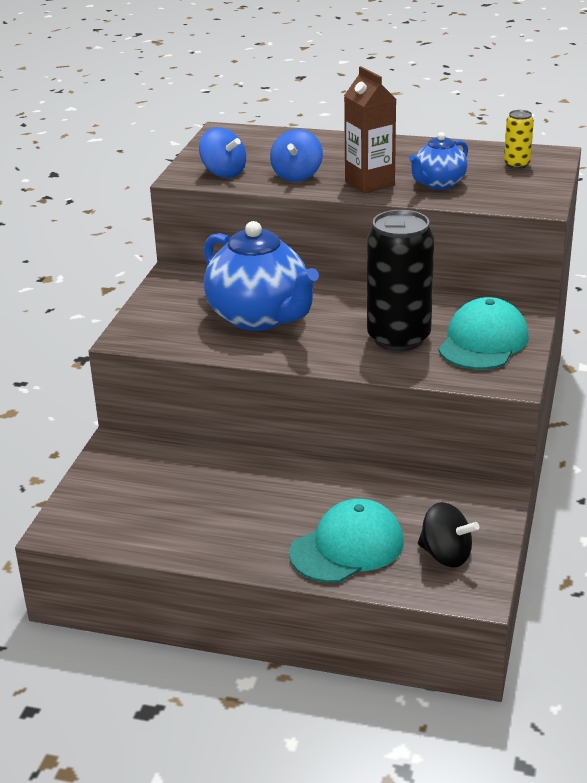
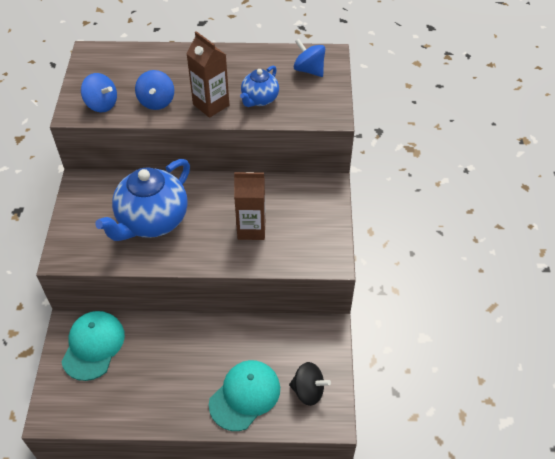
camera: 15 degrees left, 20 degrees up
blue teapot [204,221,319,331] -> blue teapot turned 90 degrees clockwise [95,159,190,241]
black can [367,210,434,351] -> brown carton [234,172,265,240]
turquoise cap [438,297,529,370] -> turquoise cap moved to [61,311,125,381]
yellow can [504,110,534,169] -> blue spinning top [294,39,325,77]

